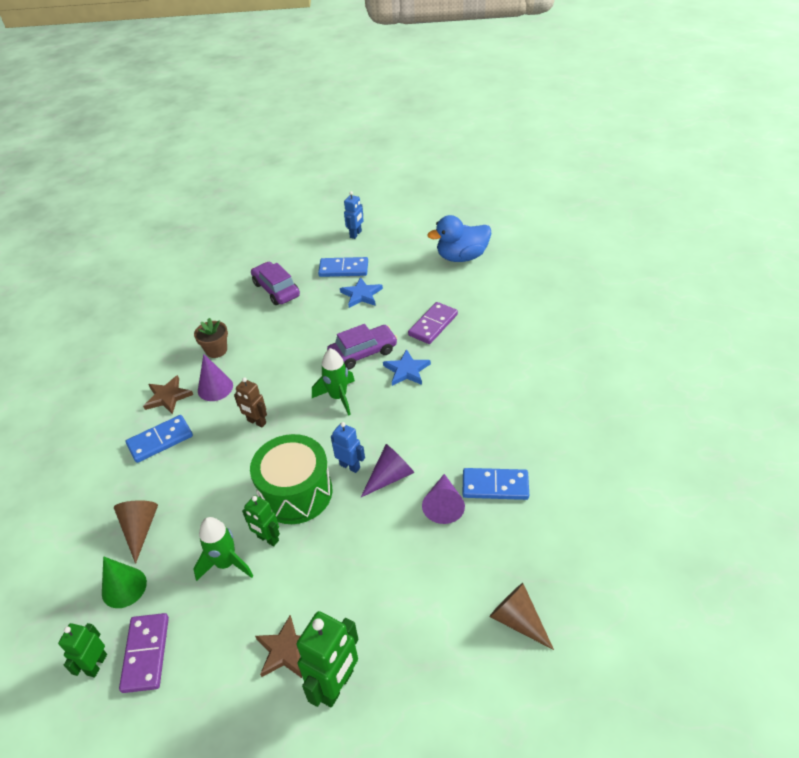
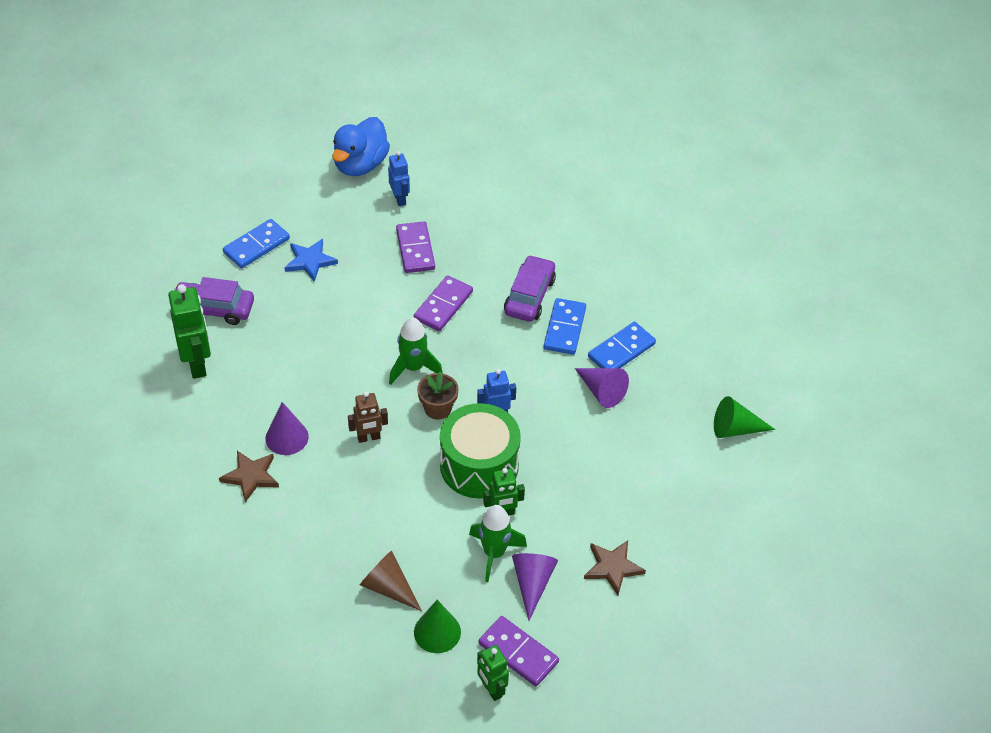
camera: 50 degrees left, 5 degrees up
blue domino [126,415,193,463] -> blue domino moved to [544,298,586,355]
brown flower pot [194,318,228,358] -> brown flower pot moved to [417,371,459,420]
green robot [297,611,358,708] -> green robot moved to [168,284,211,379]
purple car [327,324,398,370] -> purple car moved to [504,255,556,322]
blue robot [344,191,364,239] -> blue robot moved to [388,151,410,206]
purple cone [361,444,414,497] -> purple cone moved to [512,553,558,621]
blue star [383,349,431,386] -> purple domino [414,275,473,331]
brown cone [489,583,554,650] -> green cone [714,396,775,438]

